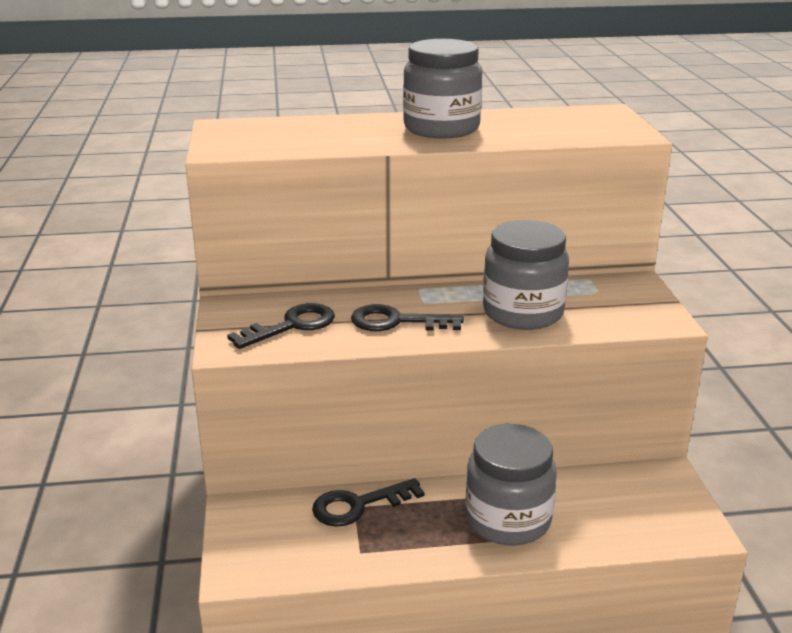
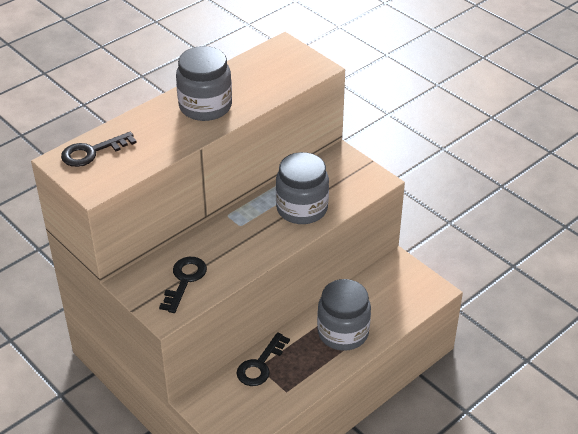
camera: 35 degrees left, 15 degrees up
black key [351,304,464,331] -> black key moved to [61,132,137,167]

